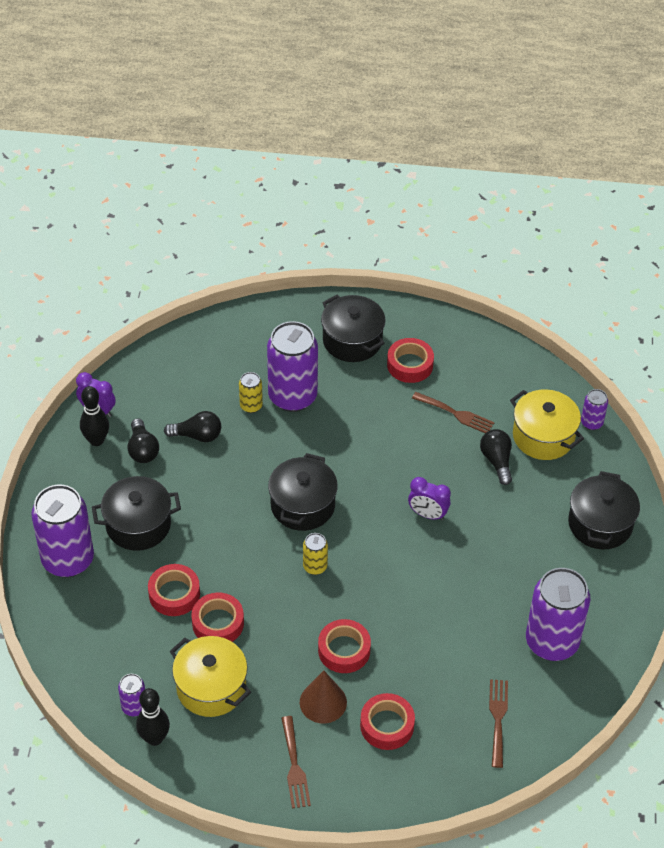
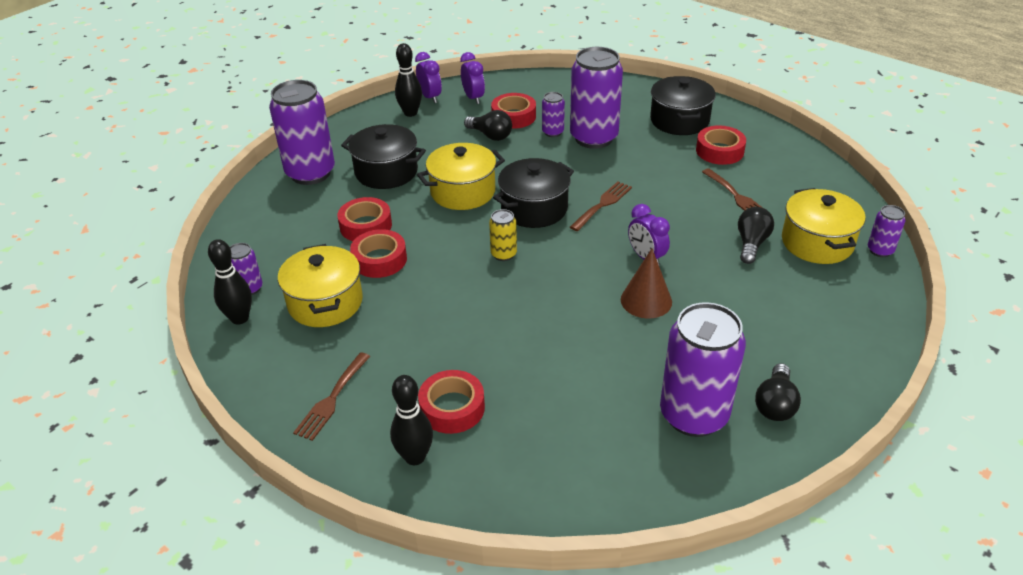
camera: 35 degrees right, 10 degrees down
black light bulb [128,418,159,463] -> black light bulb moved to [755,363,801,421]
yellow can [239,372,263,413] -> purple can [542,92,565,137]
brown cone [300,671,347,724] -> brown cone moved to [621,248,672,319]
red tape [318,619,371,673] -> red tape moved to [491,93,536,129]
brown fork [489,679,508,768] -> brown fork moved to [570,181,632,231]
black pot [568,471,640,550] -> none
none -> black bowling pin [390,375,433,465]
none -> yellow pot [417,143,505,210]
none -> purple clock [460,52,485,104]

